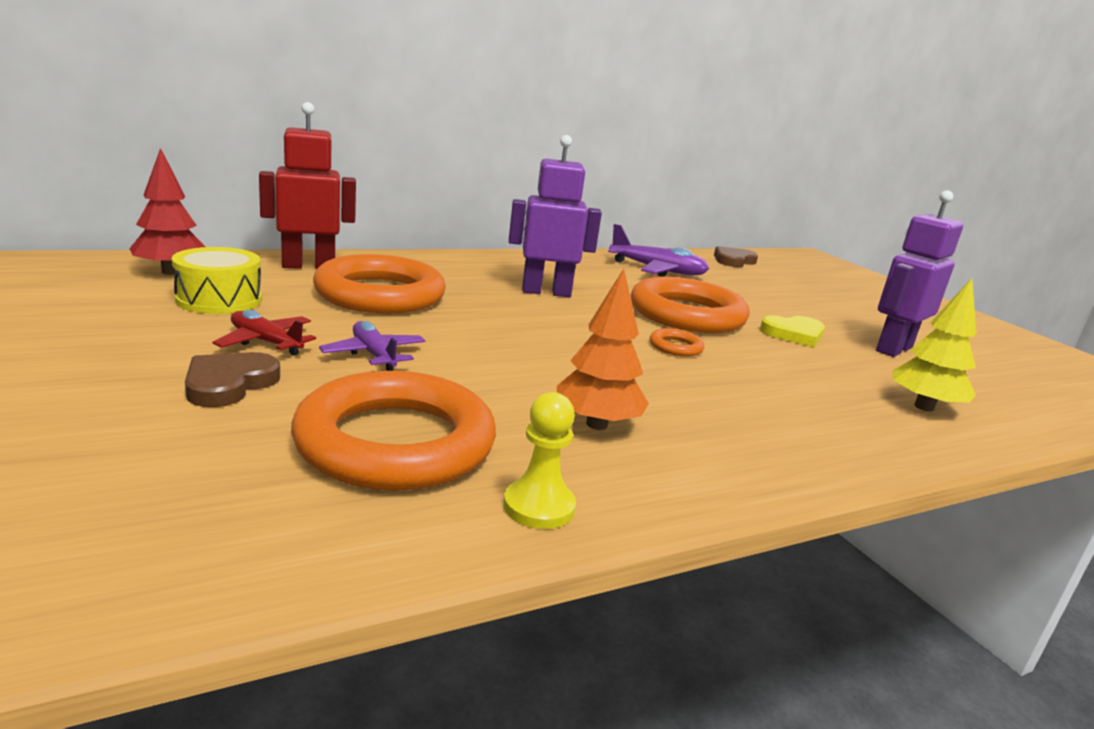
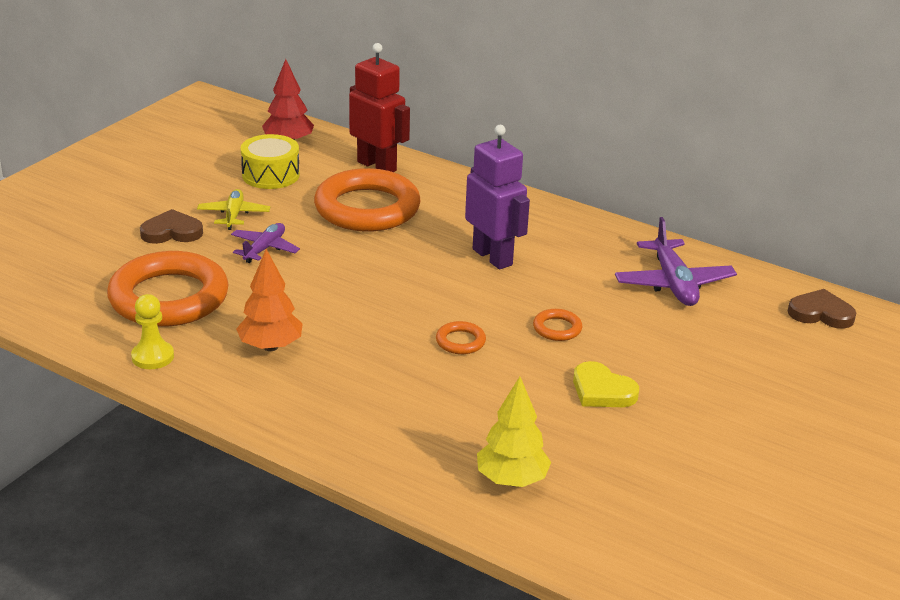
camera: 60 degrees right, 10 degrees up
red plane [212,310,316,356] -> yellow plane [197,189,270,230]
orange ring [631,277,750,333] -> orange ring [533,309,582,341], size x0.41
purple robot [876,190,963,357] -> none

